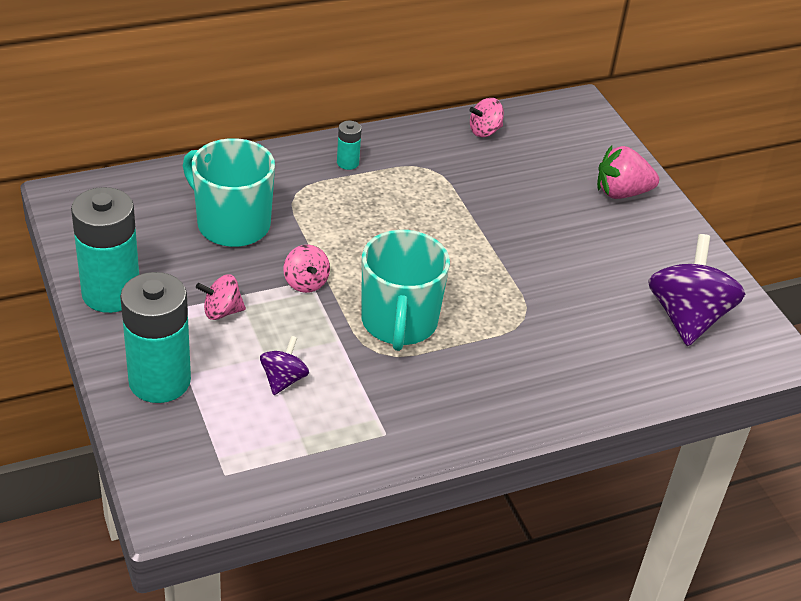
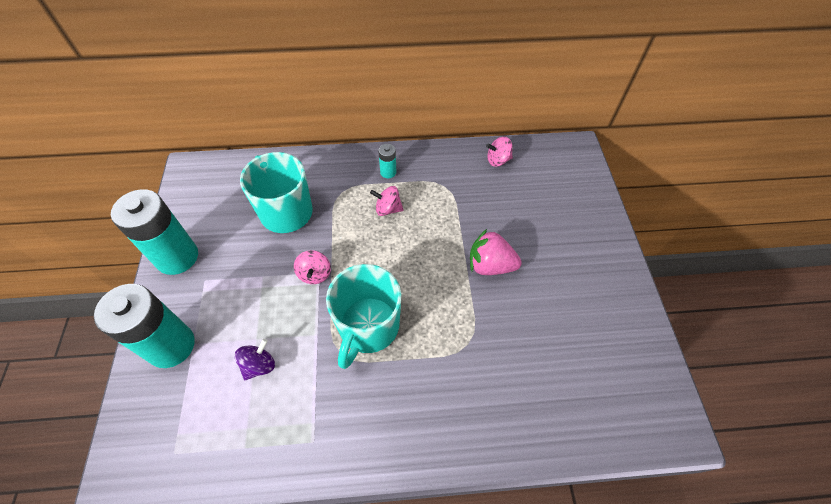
camera: 20 degrees right, 15 degrees up
pink spinning top [196,274,246,320] -> pink spinning top moved to [370,186,404,216]
pink strawberry [597,145,659,199] -> pink strawberry moved to [470,229,522,275]
purple spinning top [648,234,745,346] -> none

